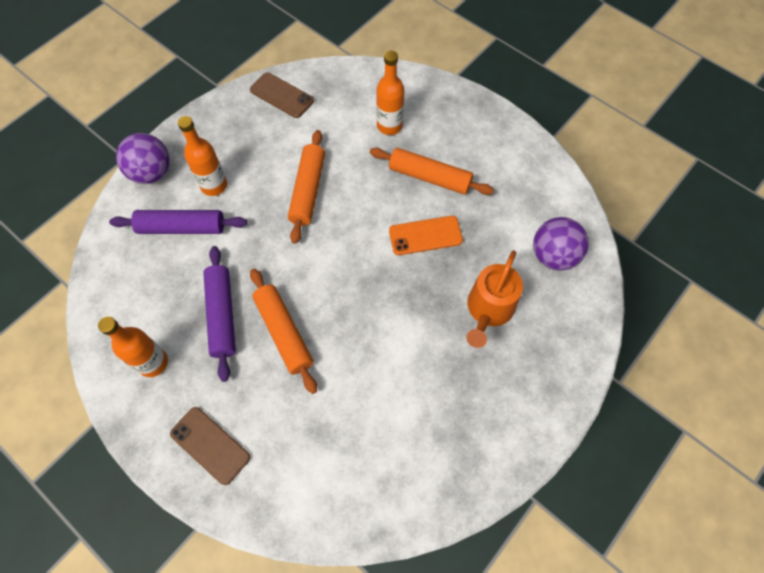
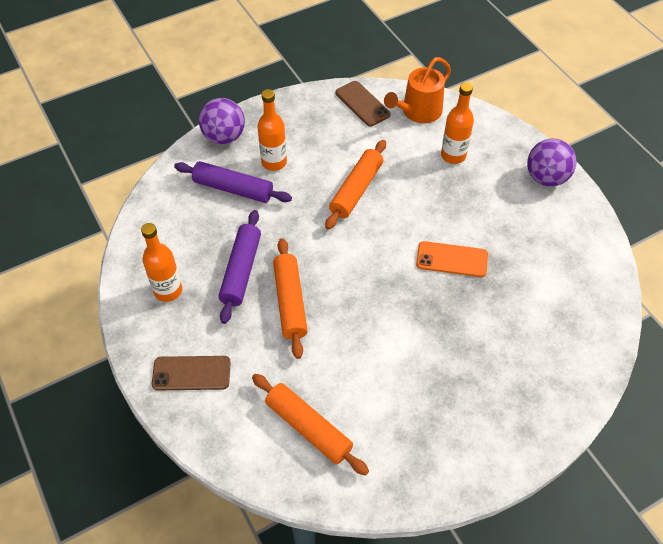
camera: 20 degrees right, 10 degrees down
brown phone [170,407,250,485] -> brown phone turned 60 degrees counterclockwise [152,356,231,391]
orange rolling pin [370,148,494,195] -> orange rolling pin moved to [252,374,369,476]
orange watering can [466,250,523,348] -> orange watering can moved to [384,57,451,123]
purple ball [533,217,589,270] -> purple ball moved to [527,139,577,187]

